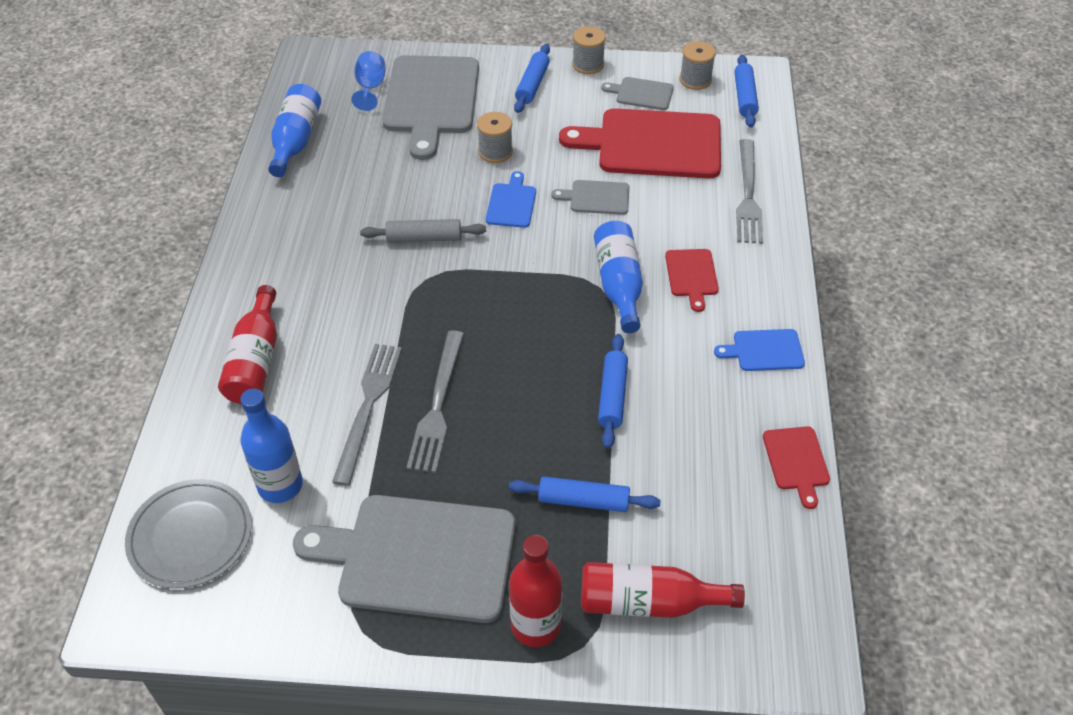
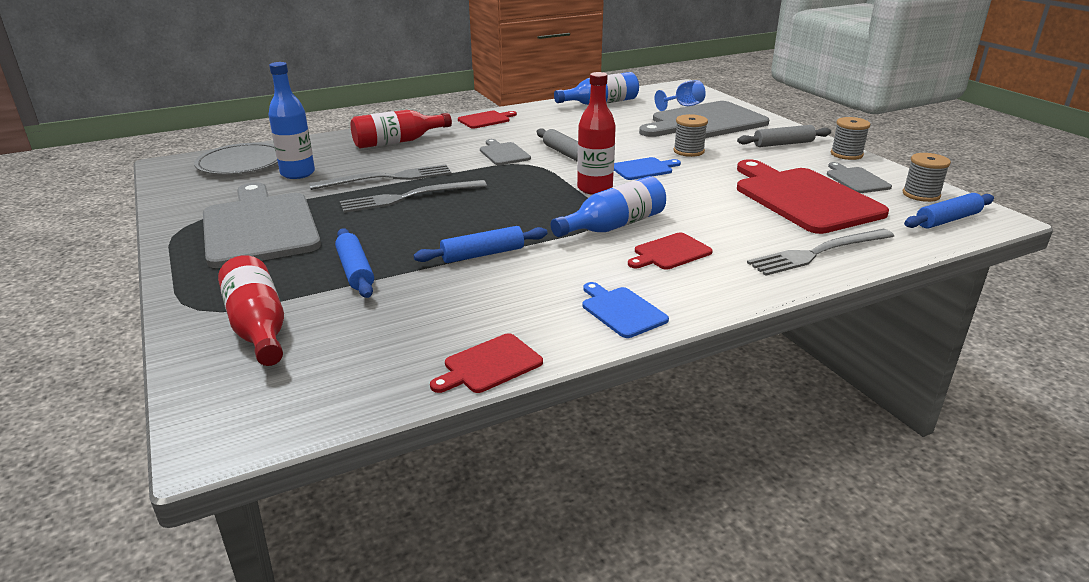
camera: 60 degrees right, 20 degrees down
red bottle [509,535,562,647] -> red bottle moved to [577,72,616,195]
blue rolling pin [514,44,550,113] -> grey rolling pin [737,125,831,147]
grey cutting board [551,180,629,215] -> grey cutting board moved to [480,139,531,165]
none -> red cutting board [458,111,517,128]

